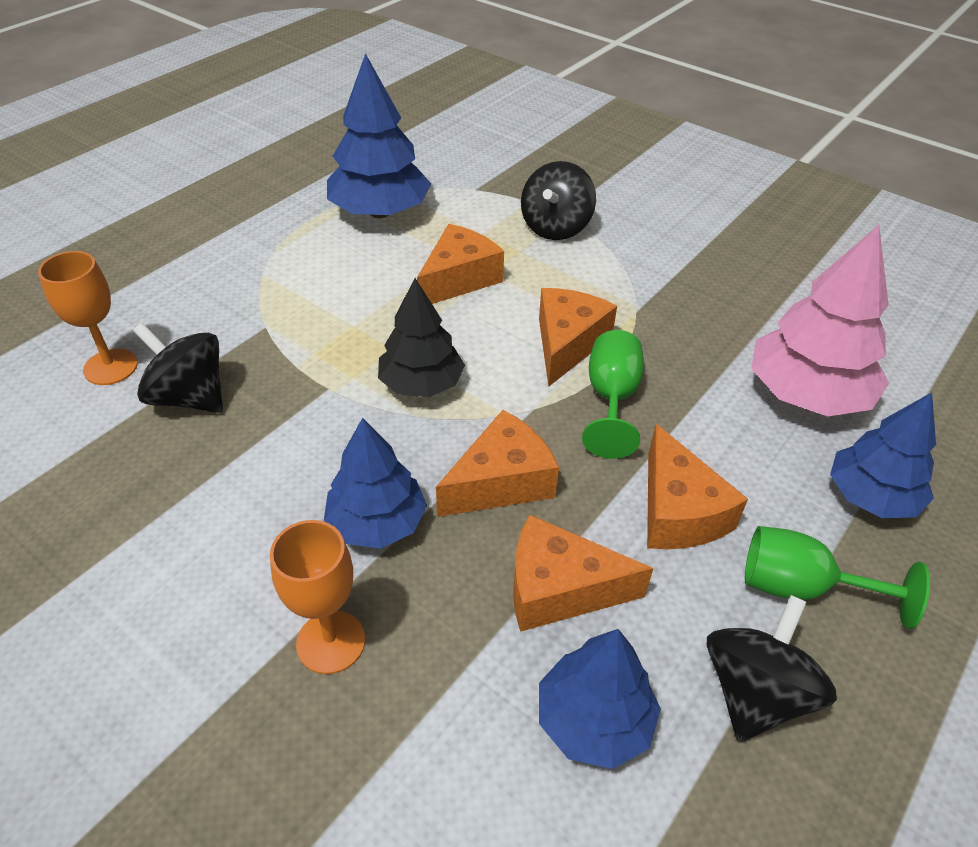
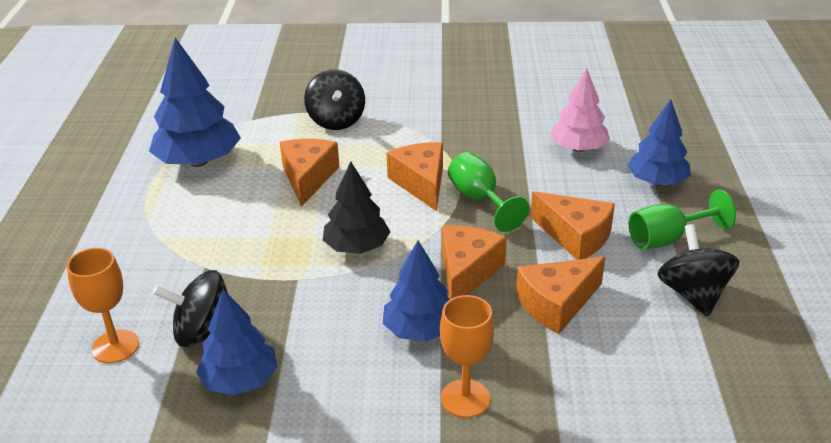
camera: 35 degrees left, 10 degrees down
blue tree [539,629,661,769] -> blue tree moved to [196,289,278,395]
pink tree [751,225,889,416] -> pink tree [550,69,610,152], size x0.67

